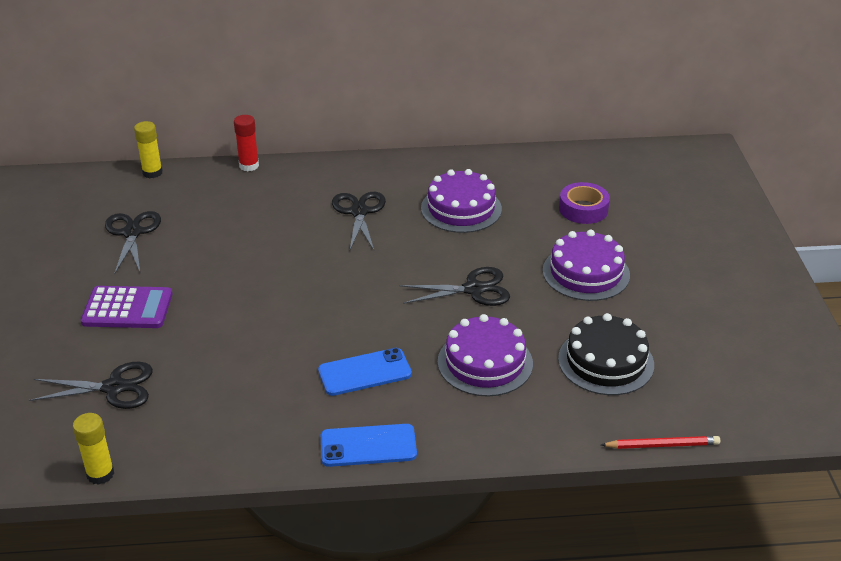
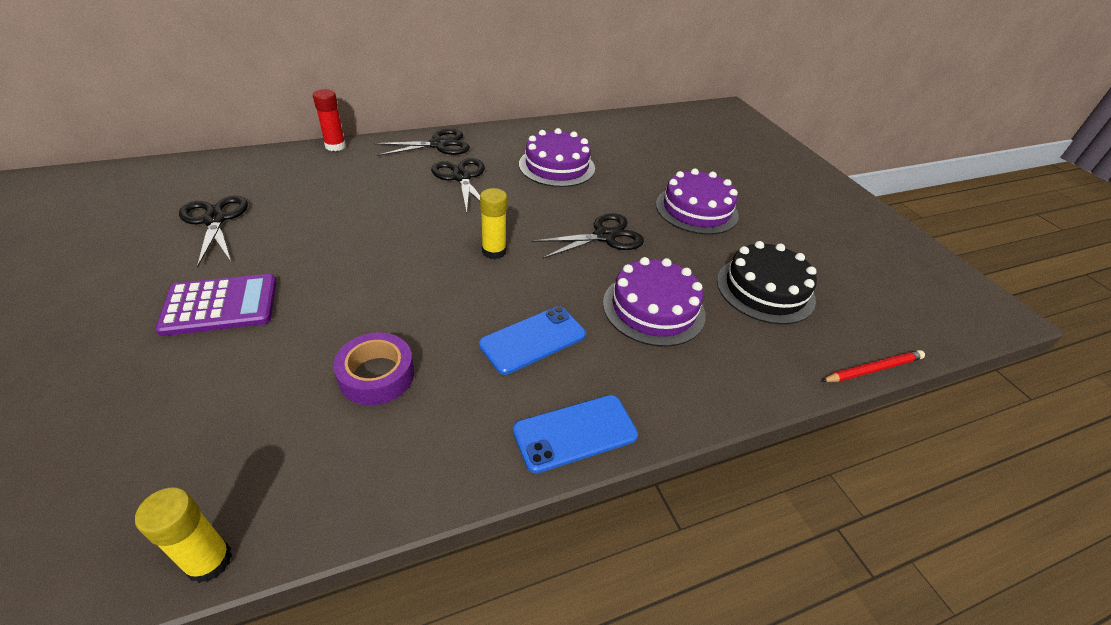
camera: 20 degrees left, 5 degrees up
black scissors [29,362,153,409] -> black scissors moved to [374,129,470,156]
yellow glue stick [134,121,163,178] -> yellow glue stick moved to [480,188,507,259]
purple tape [559,182,610,224] -> purple tape moved to [333,333,414,405]

